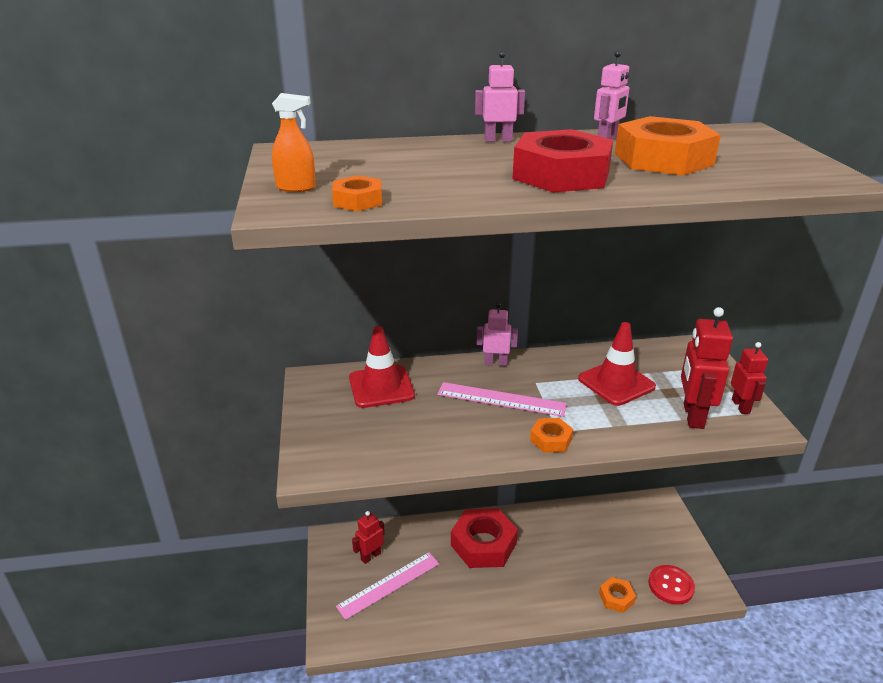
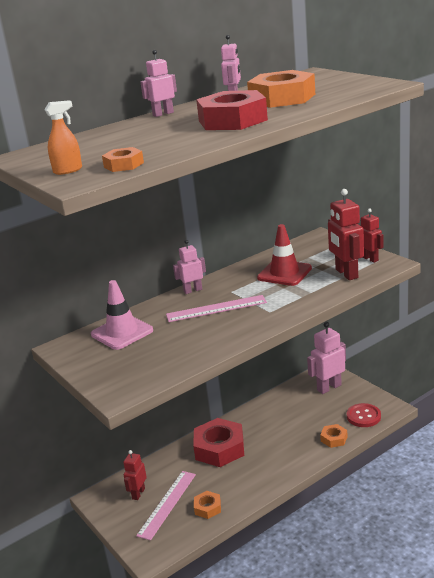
camera: 25 degrees left, 5 degrees down
red traffic cone [349,326,415,408] -> pink traffic cone [91,280,153,350]
orange nut [530,418,573,453] -> orange nut moved to [194,491,221,519]
none -> pink robot [307,322,346,394]

